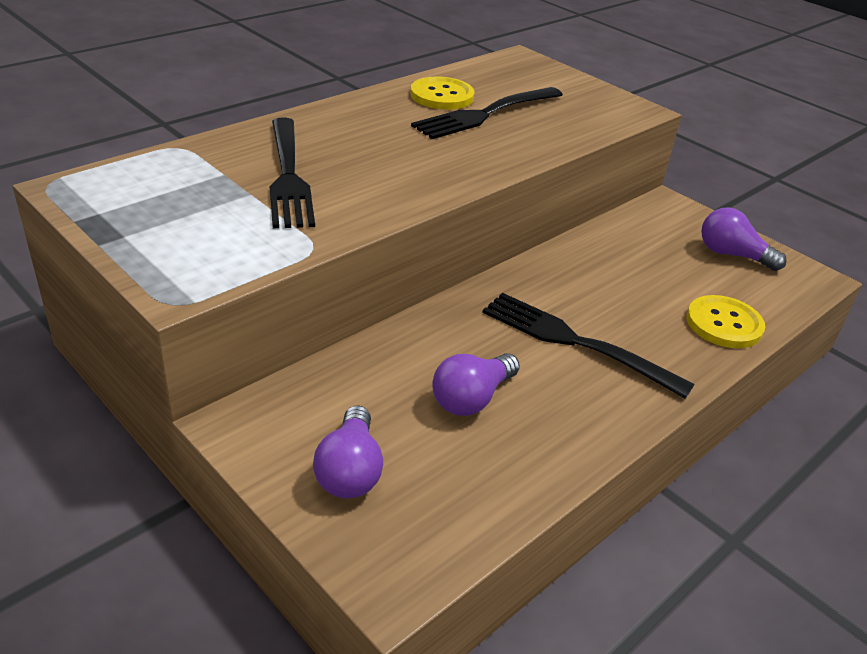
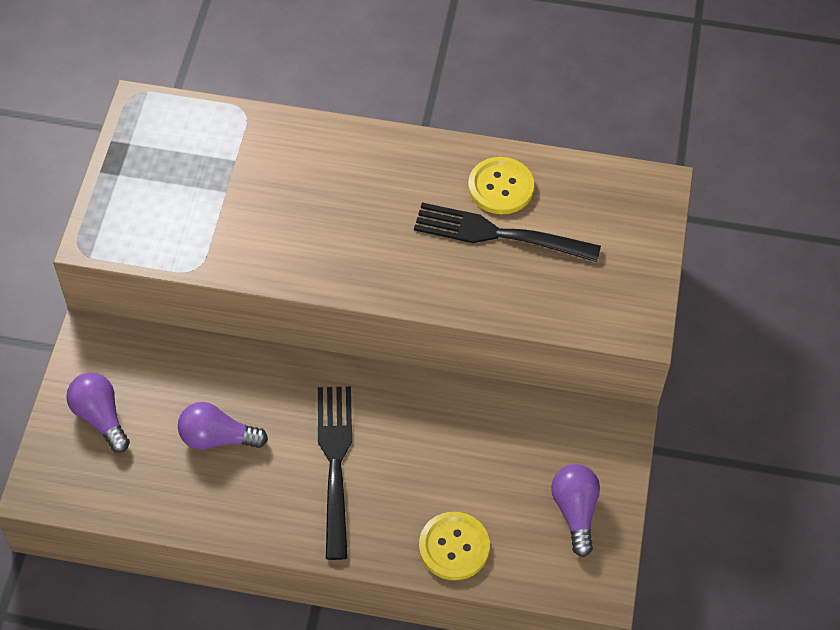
camera: 55 degrees right, 20 degrees up
black fork [270,118,315,228] -> none
purple light bulb [313,405,383,498] -> purple light bulb turned 90 degrees clockwise [66,373,130,453]

